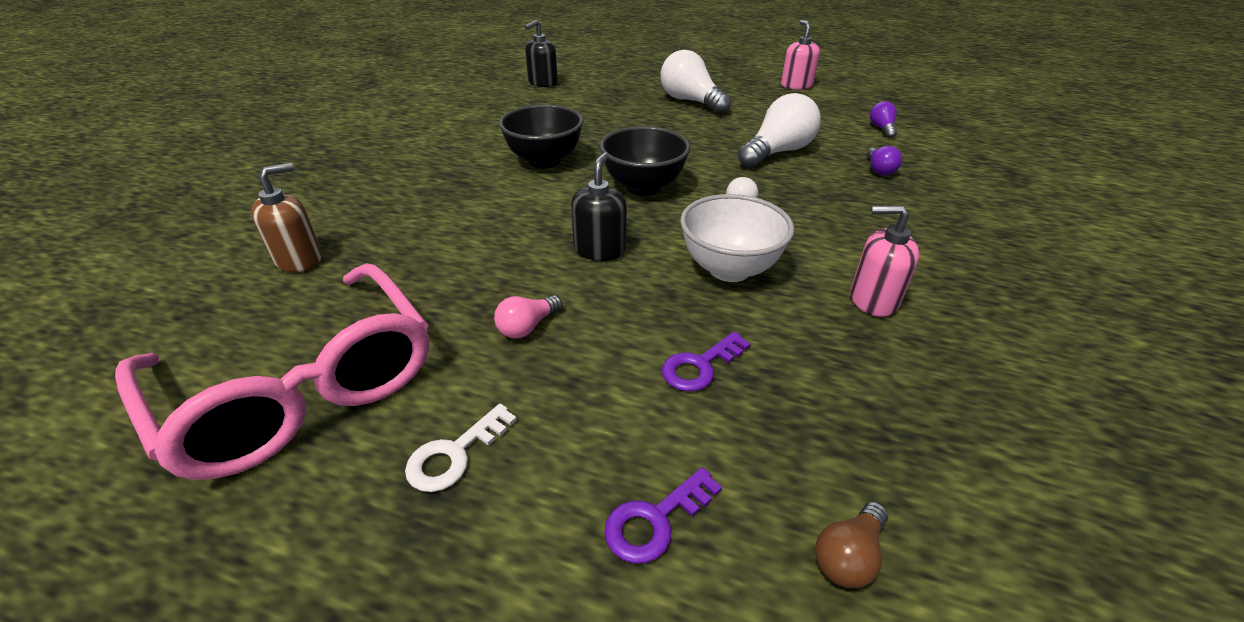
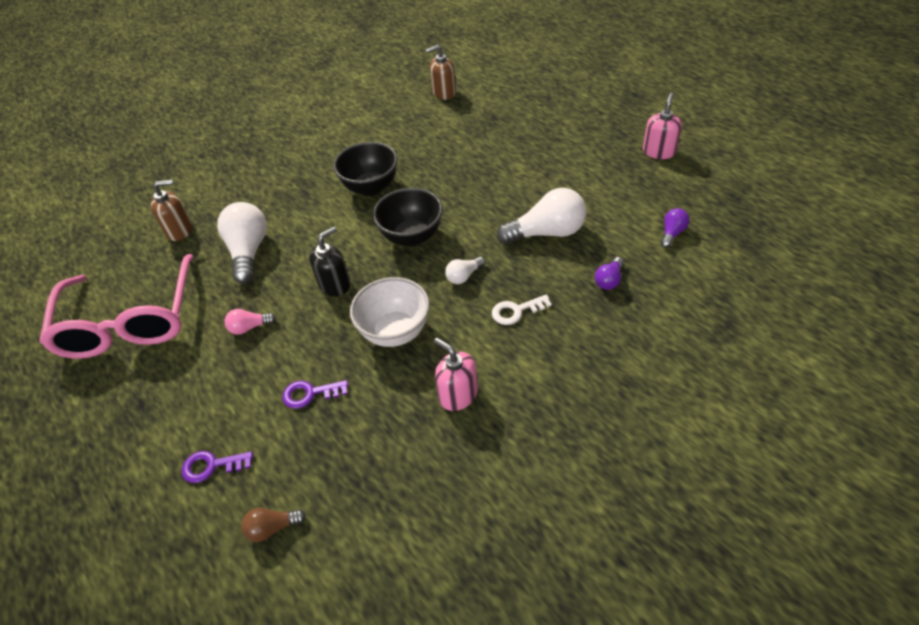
camera: 35 degrees right, 10 degrees up
white key [405,404,517,492] -> white key moved to [492,294,552,325]
black soap dispenser [525,20,558,87] -> brown soap dispenser [426,45,456,100]
white light bulb [660,50,732,114] -> white light bulb moved to [217,202,267,284]

